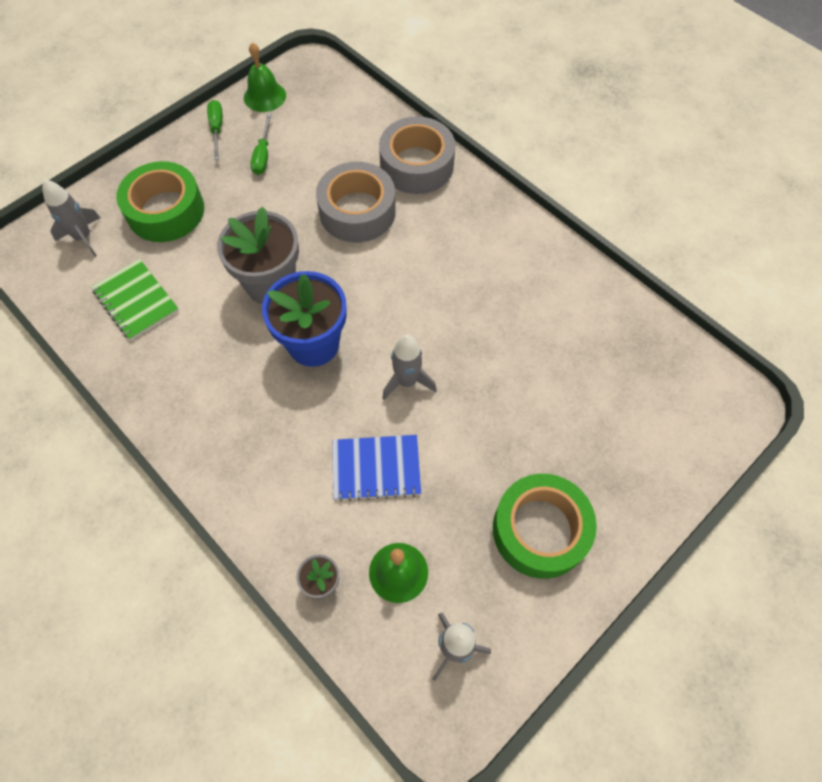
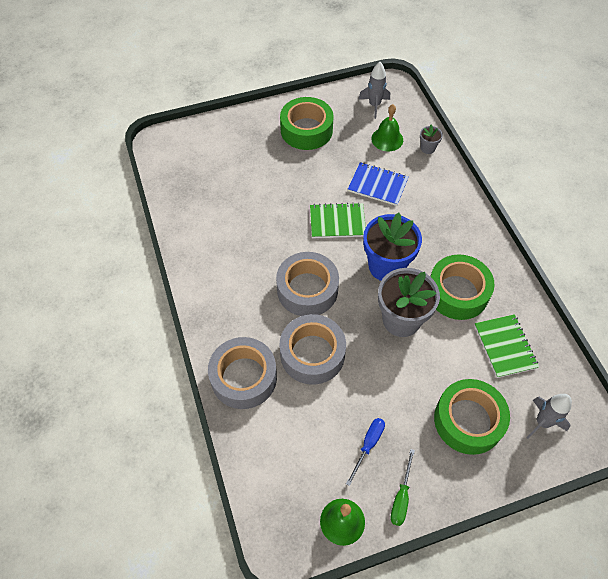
camera: 155 degrees left, 5 degrees down
green screwdriver [250,113,272,175] -> blue screwdriver [346,418,385,486]
grey rocket [382,335,437,400] -> green notebook [310,202,366,238]
none -> grey tape [276,252,339,316]
none -> green tape [430,254,495,320]

